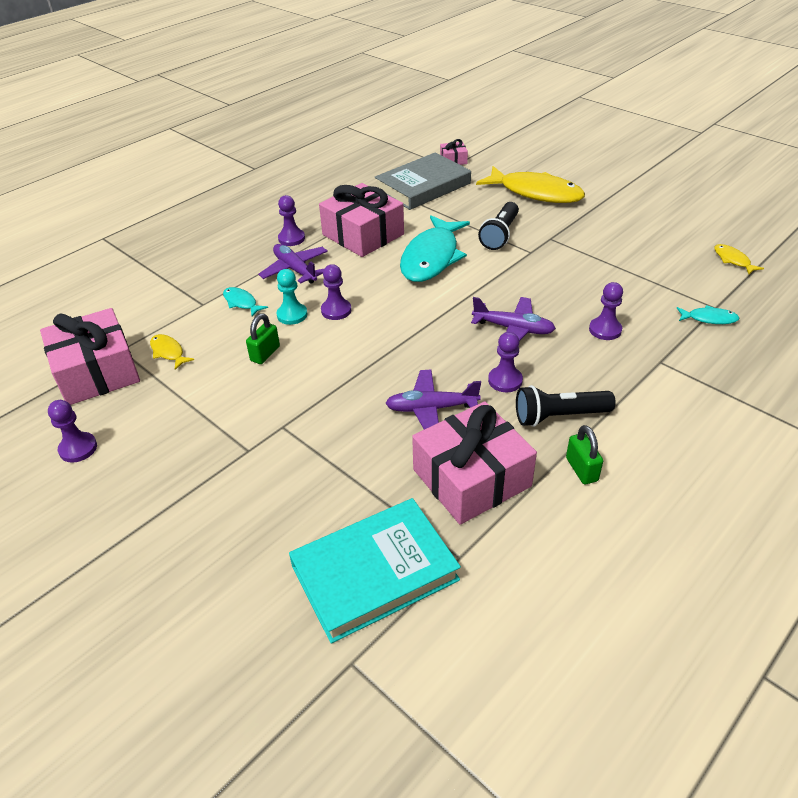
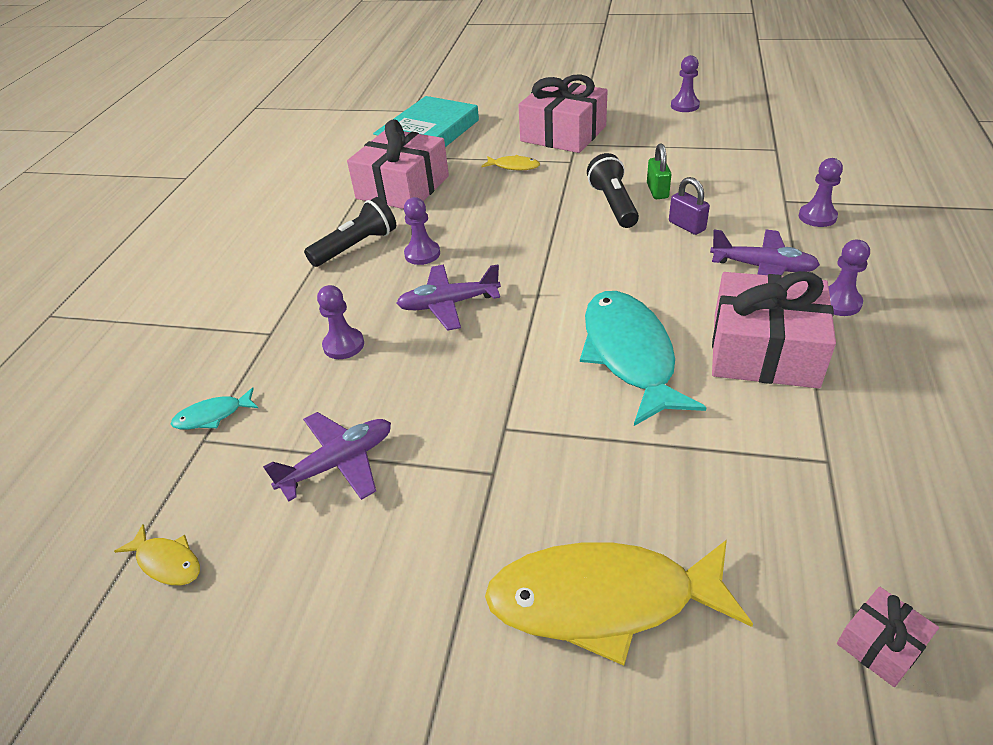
camera: 150 degrees right, 0 degrees up
pink gift [40,308,140,405] -> pink gift moved to [518,74,608,153]
yellow fish [150,334,194,370] -> yellow fish moved to [481,155,540,170]
turquoise fish [223,287,268,316] -> none
turquoise pawn [277,269,307,325] -> purple padlock [669,177,710,235]
purple pawn [321,264,351,320] -> purple pawn moved to [799,158,843,227]
grey book [375,152,471,210] -> none
purple plane [385,370,481,429] -> purple plane moved to [263,412,391,501]
black flashlight [478,202,519,250] -> black flashlight moved to [587,153,639,228]
green padlock [566,425,603,484] -> none

